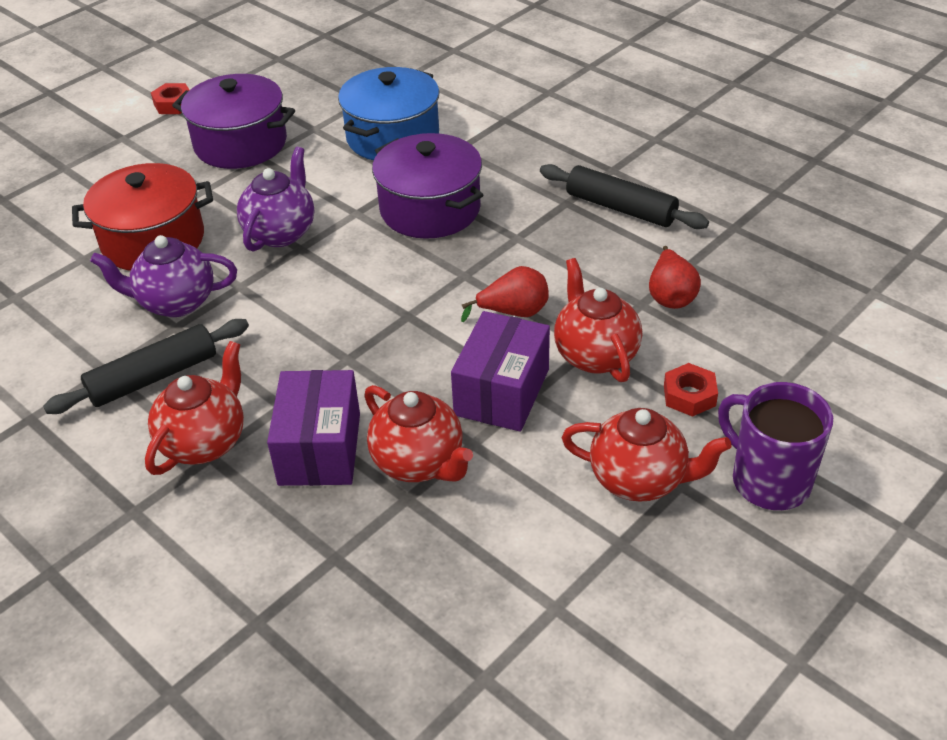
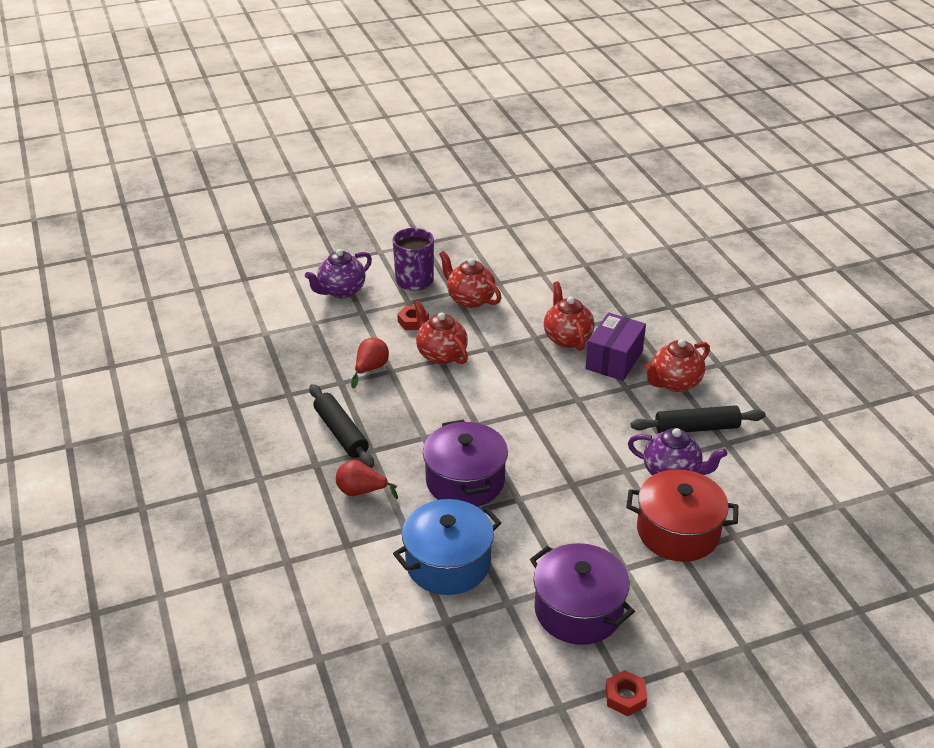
camera: 155 degrees left, 5 degrees down
purple teapot [237,147,314,252] -> purple teapot moved to [305,249,372,298]
purple box [451,311,550,432] -> none
red pear [461,266,549,322] -> red pear moved to [336,460,398,499]
red teapot [554,258,642,382] -> red teapot turned 135 degrees clockwise [414,300,468,364]

